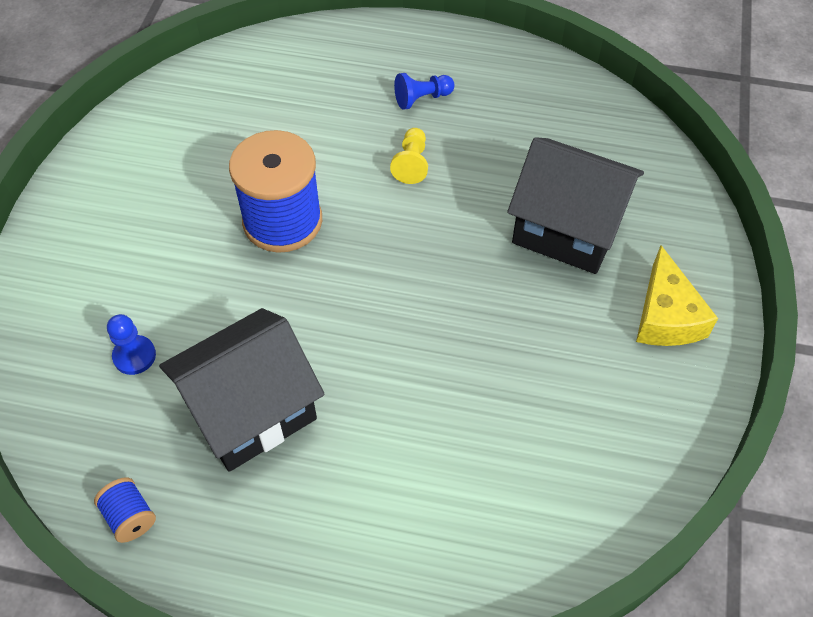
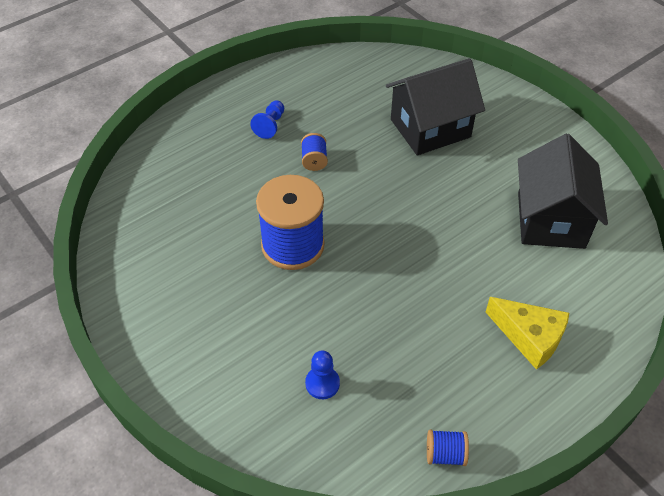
camera: 50 degrees left, 5 degrees down
black house [159,308,325,472] -> black house moved to [518,134,608,249]
yellow pawn [390,128,428,184] -> blue spool [301,133,328,171]
yellow cheese [636,245,718,346] -> yellow cheese moved to [486,297,569,370]

